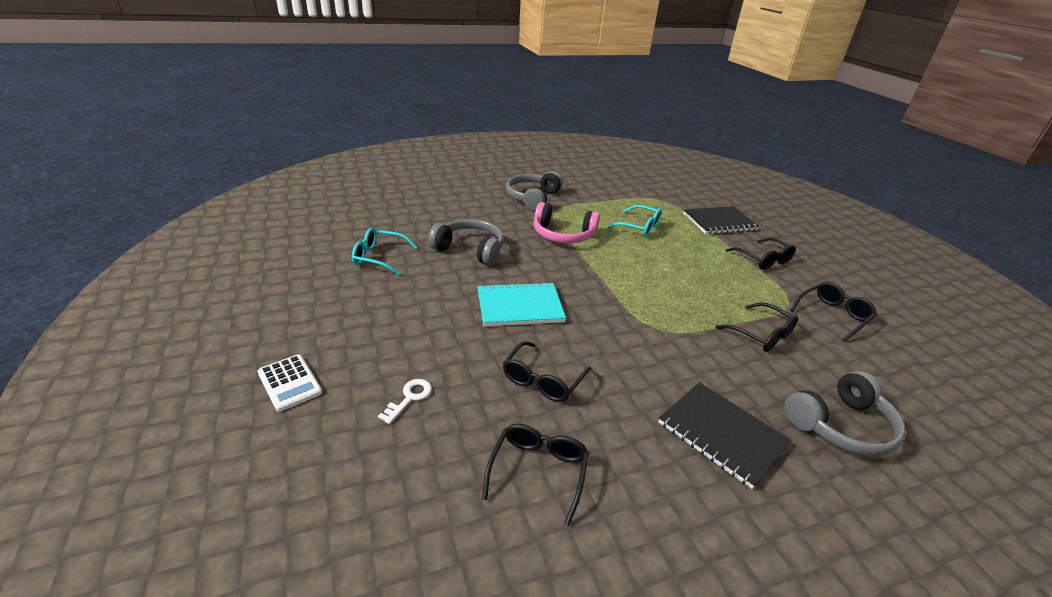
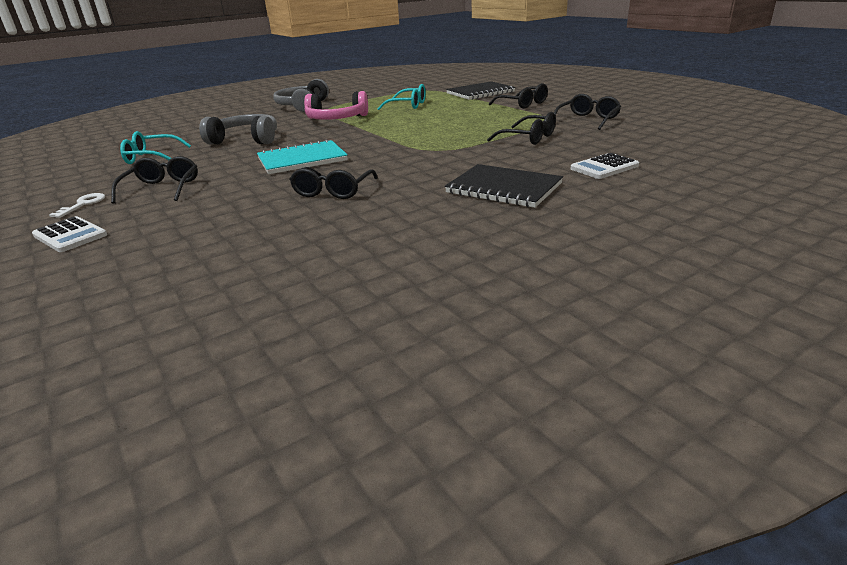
camera: 10 degrees left, 5 degrees down
white key [378,379,432,424] -> white key moved to [49,193,105,218]
black glasses [482,424,589,526] -> black glasses moved to [111,156,198,204]
grey headphones [784,371,906,456] -> white calculator [571,153,639,179]

